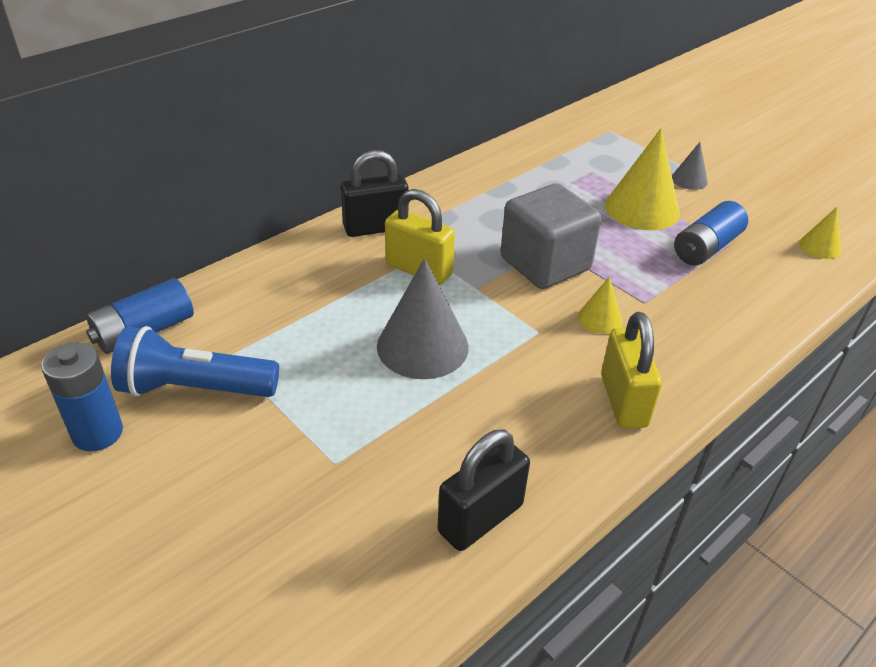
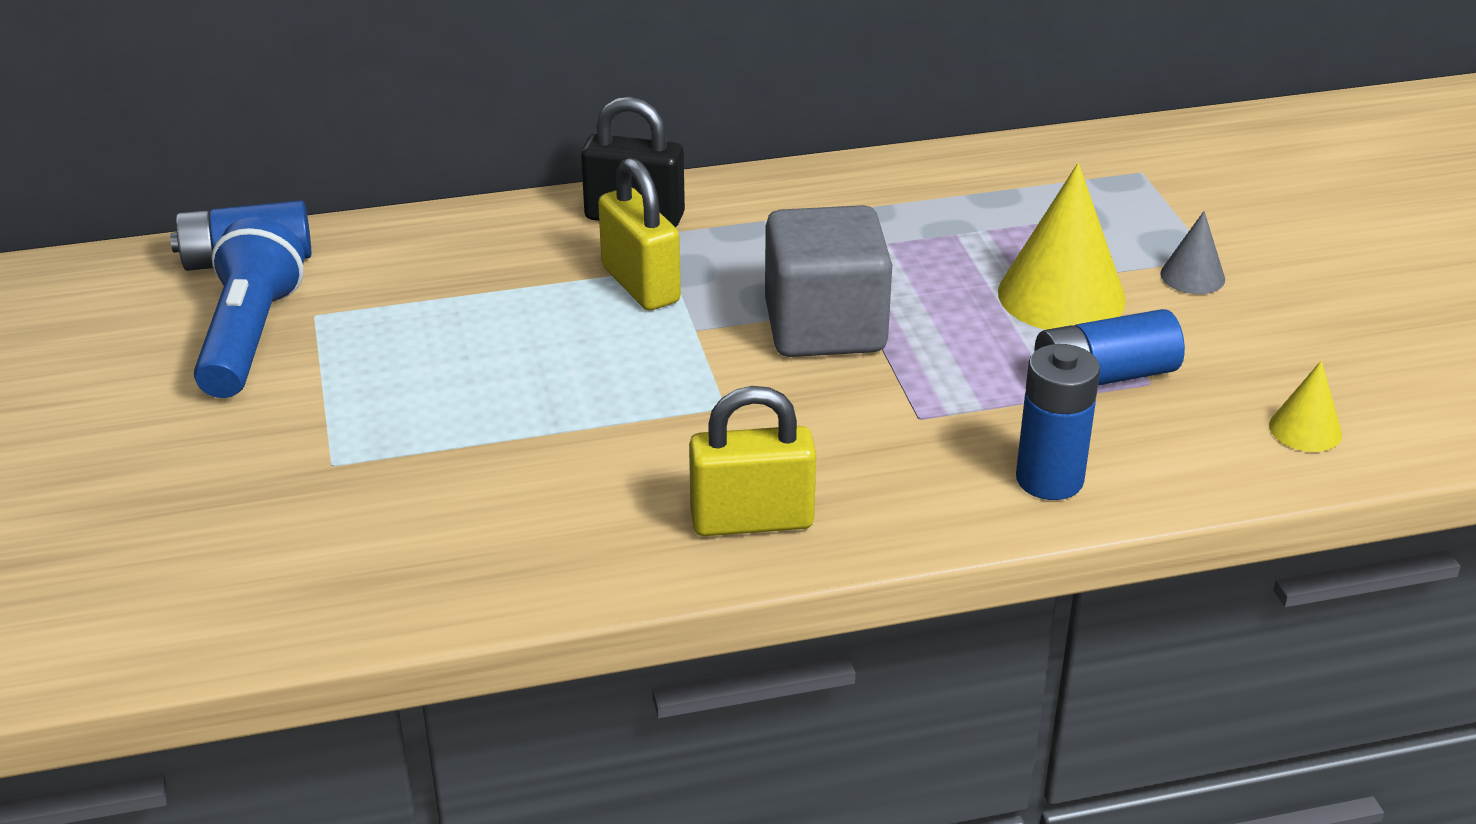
camera: 30 degrees right, 5 degrees down
blue battery [41,342,123,452] -> blue battery moved to [1016,344,1100,500]
blue flashlight [111,326,279,397] -> blue flashlight turned 60 degrees clockwise [194,217,305,398]
grey cone [377,258,469,379] -> none
black padlock [437,430,530,551] -> none
yellow cone [578,277,623,334] -> none
yellow padlock [601,312,662,429] -> yellow padlock turned 60 degrees clockwise [689,386,816,536]

